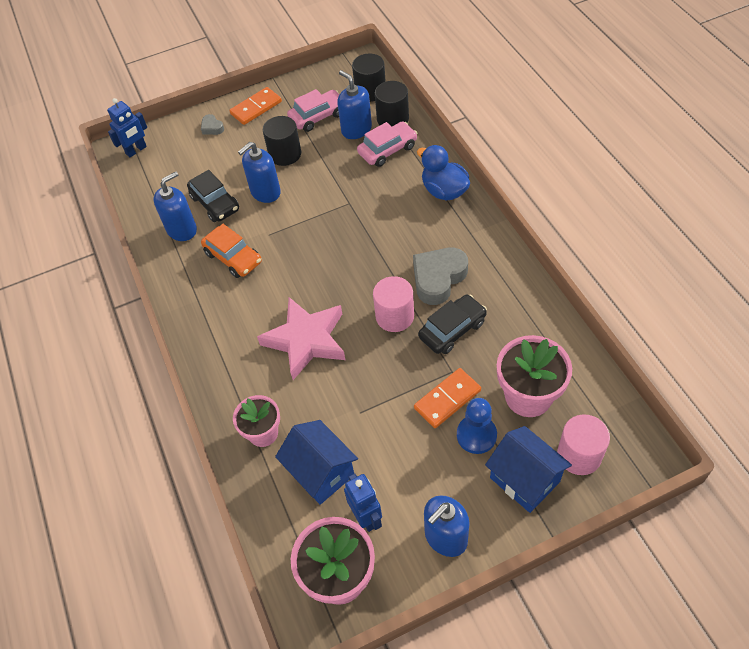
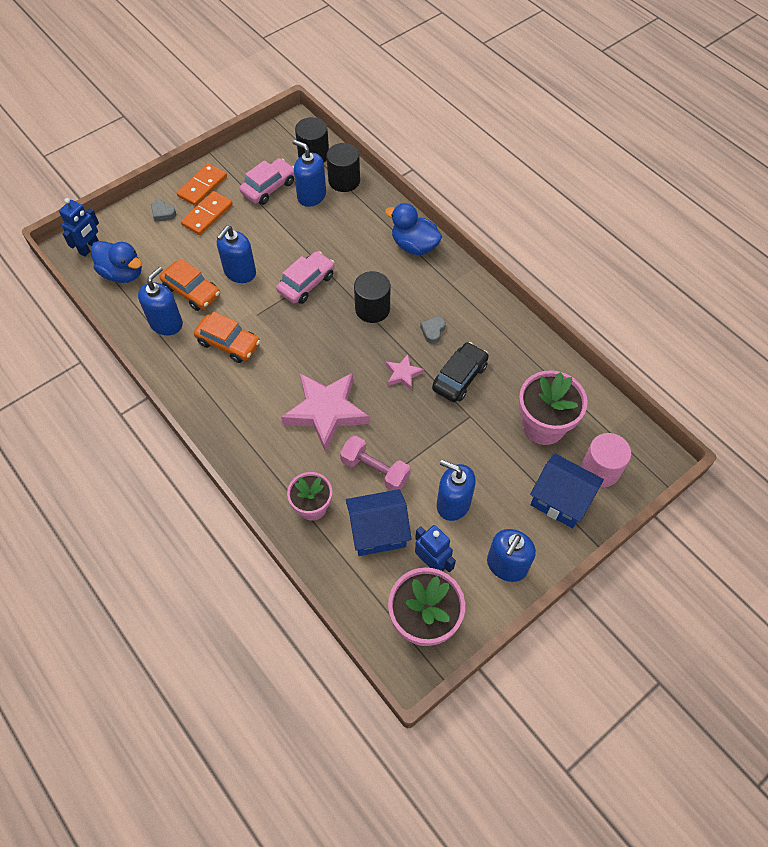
camera: 20 degrees left, 5 degrees up
black car [187,170,239,222] -> orange car [160,258,220,311]
black cylinder [263,116,301,166] -> black cylinder moved to [354,271,390,323]
blue house [275,420,358,505] -> blue house turned 45 degrees counterclockwise [346,489,411,556]
pink car [357,121,417,167] -> pink car moved to [276,251,335,304]
pink cylinder [373,276,414,332] -> pink star [386,354,424,391]
grey heart [413,248,468,305] -> grey heart [420,317,446,344], size x0.48
orange domino [414,368,481,428] -> orange domino moved to [181,191,233,235]
blue pawn [457,398,497,454] -> none
none -> blue duck [91,241,142,283]
none -> pink dumbbell [340,436,411,491]
none -> blue soap dispenser [437,460,476,521]

